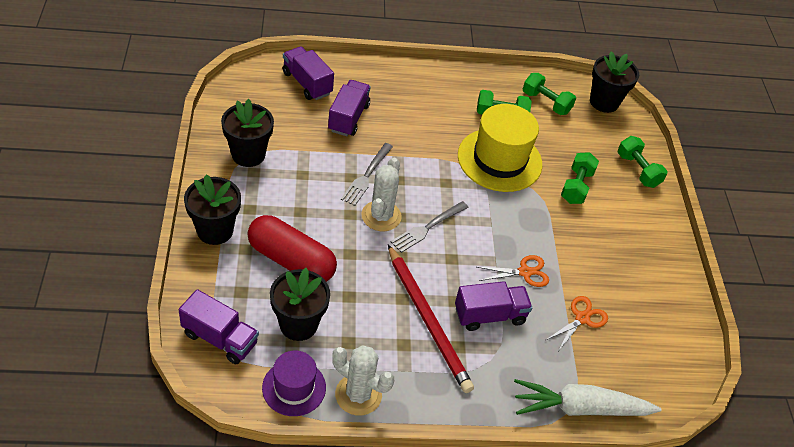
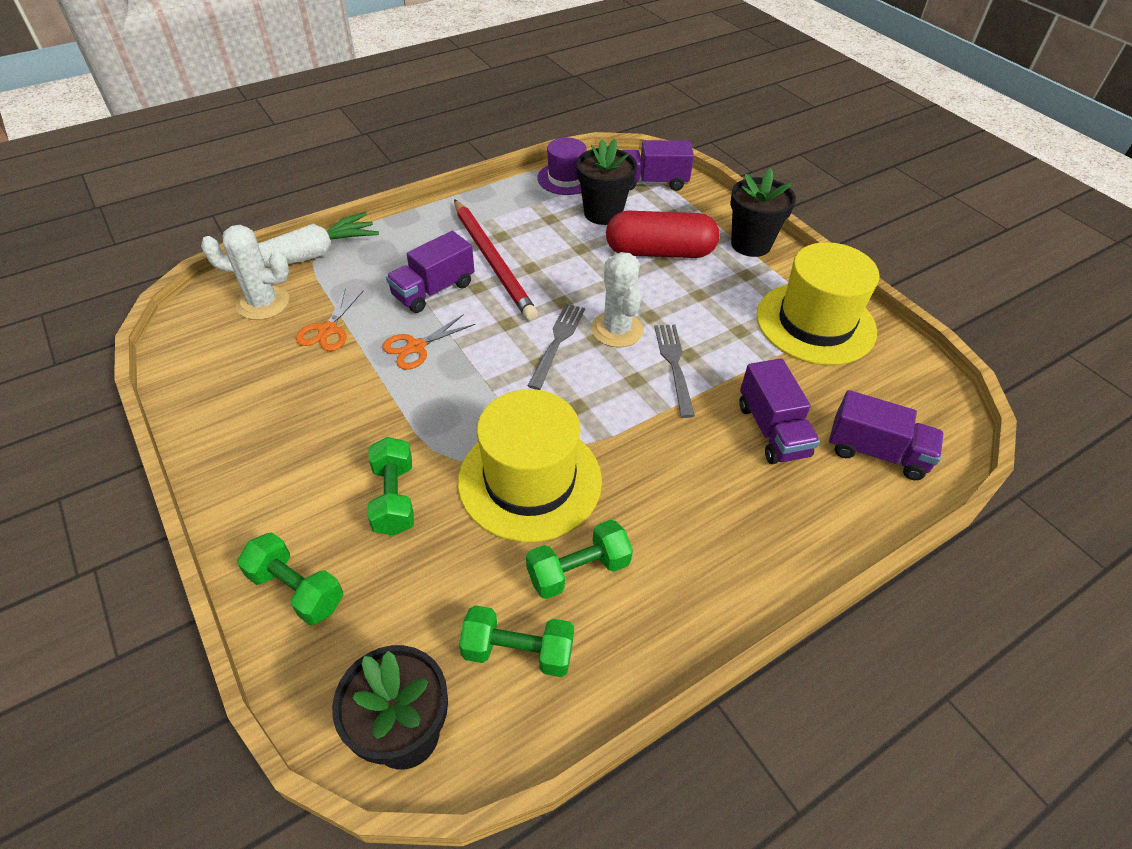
camera: 155 degrees right, 0 degrees up
black flower pot [221,99,274,167] -> yellow hat [756,242,879,365]
white cactus [332,345,394,416] -> white cactus moved to [201,225,290,320]
red pencil [388,245,474,393] -> red pencil turned 150 degrees counterclockwise [454,199,538,321]

